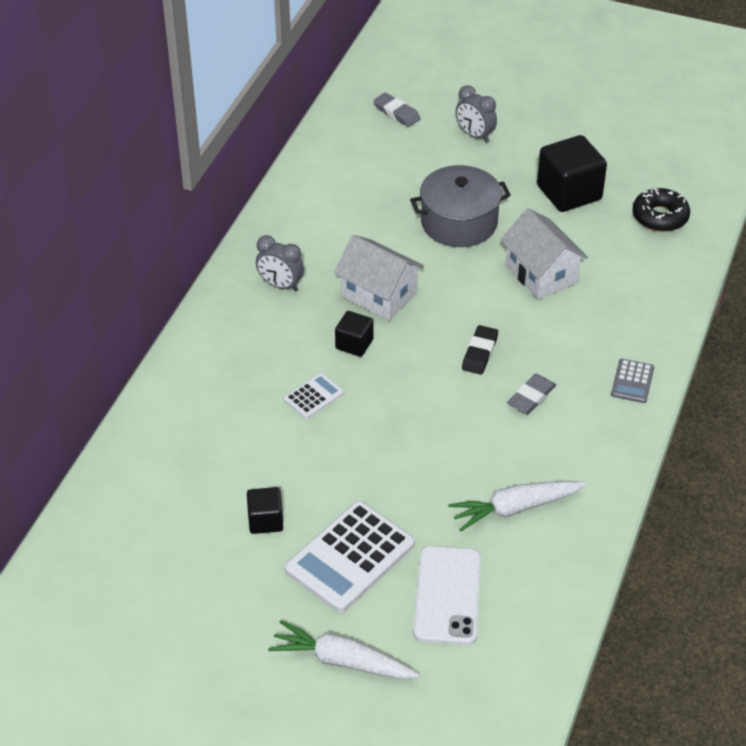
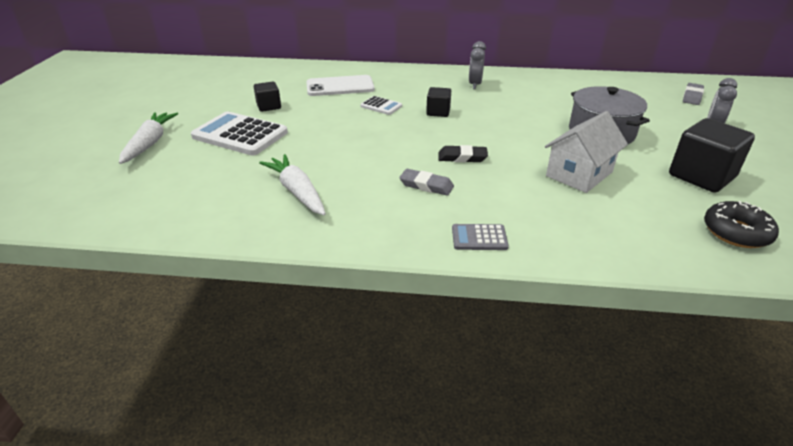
camera: 75 degrees right, 10 degrees down
white house [334,235,424,321] -> none
white phone [413,546,481,645] -> white phone moved to [306,75,375,96]

